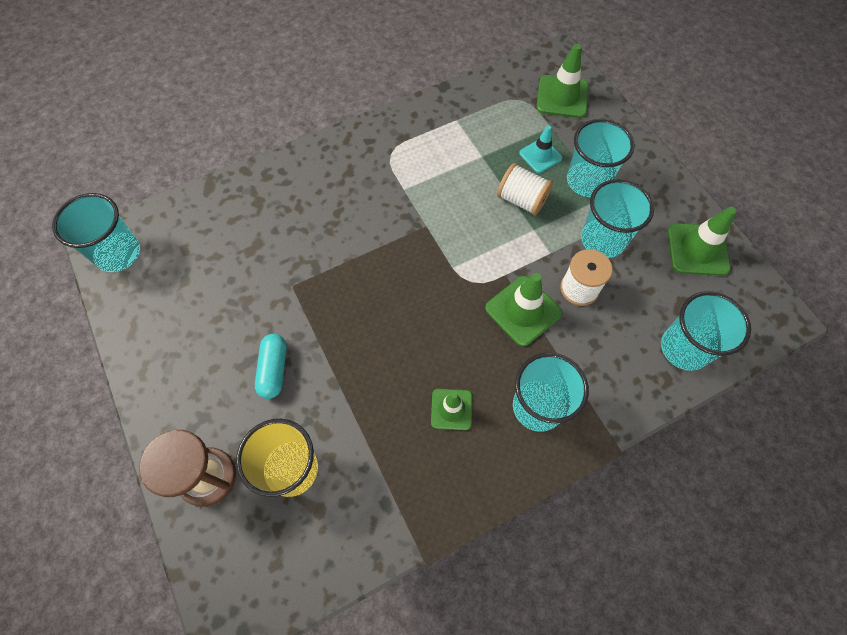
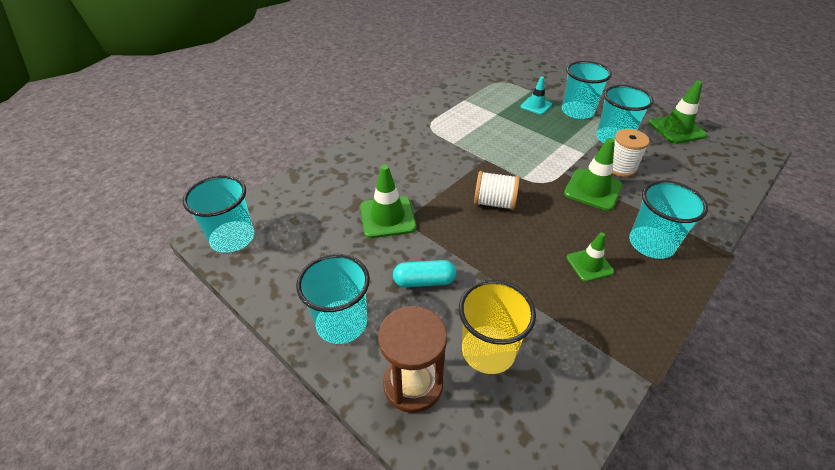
camera: 20 degrees left, 20 degrees down
turquoise capsule [255,334,287,399] -> turquoise capsule turned 75 degrees counterclockwise [393,260,456,287]
white spool [497,163,553,216] -> white spool moved to [474,171,520,210]
green traffic cone [537,44,589,118] -> green traffic cone moved to [360,165,416,238]
turquoise cup [661,291,751,371] -> turquoise cup moved to [296,254,370,344]

